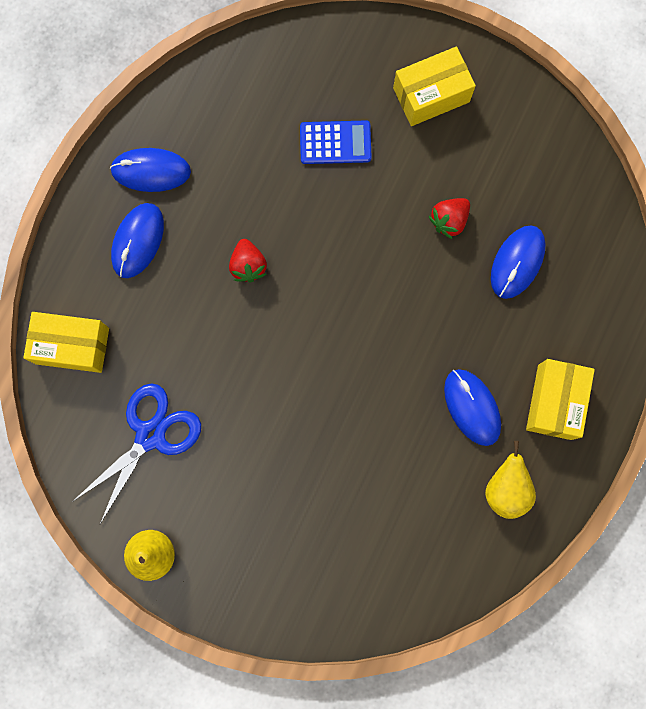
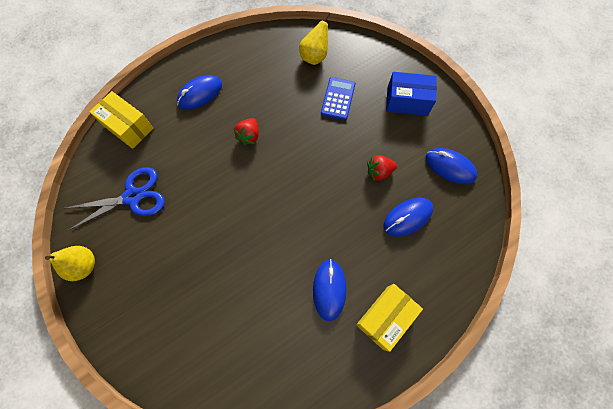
camera: 30 degrees right, 10 degrees down
blue mouse [110,148,191,192] -> blue mouse moved to [426,148,478,184]
blue calculator [300,120,372,164] -> blue calculator turned 105 degrees counterclockwise [321,77,355,120]
yellow box [393,46,476,126] -> blue box [386,72,437,116]
yellow pear [485,441,536,519] -> yellow pear moved to [299,12,330,65]

